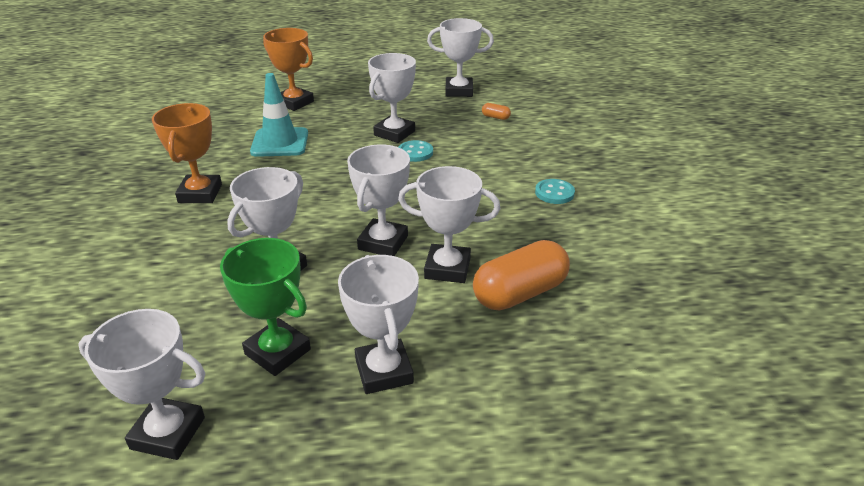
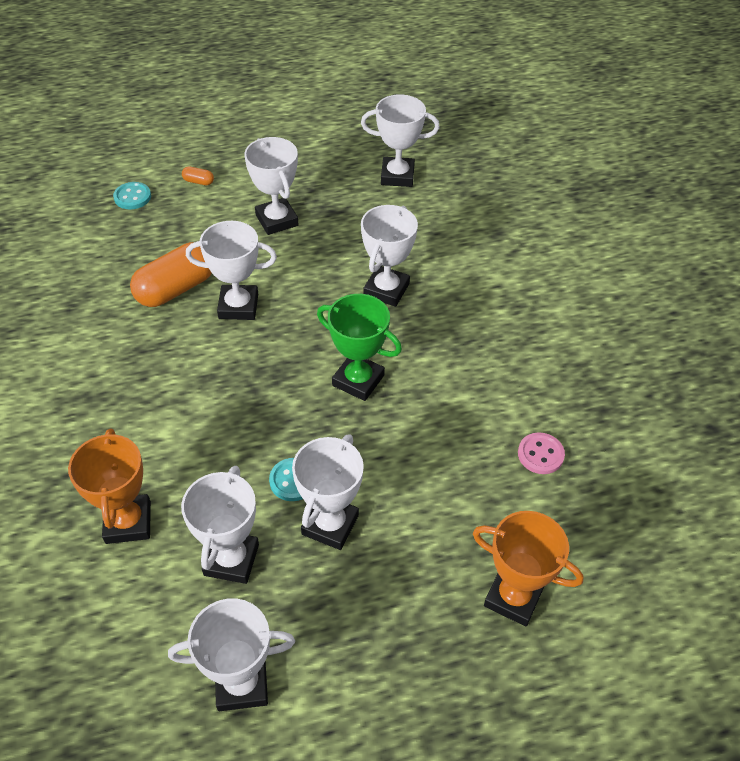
camera: 170 degrees right, 15 degrees up
orange trophy [152,103,222,203] -> orange trophy moved to [68,428,151,544]
green trophy [220,238,311,376] -> green trophy moved to [317,294,402,401]
turquoise traffic cone [250,73,308,157] -> none
white trophy [347,144,410,256] -> white trophy moved to [181,466,259,584]
orange capsule [482,103,511,120] -> orange capsule moved to [182,166,214,185]
turquoise button [535,179,575,204] -> turquoise button moved to [113,182,151,209]
none -> pink button [518,432,565,474]

